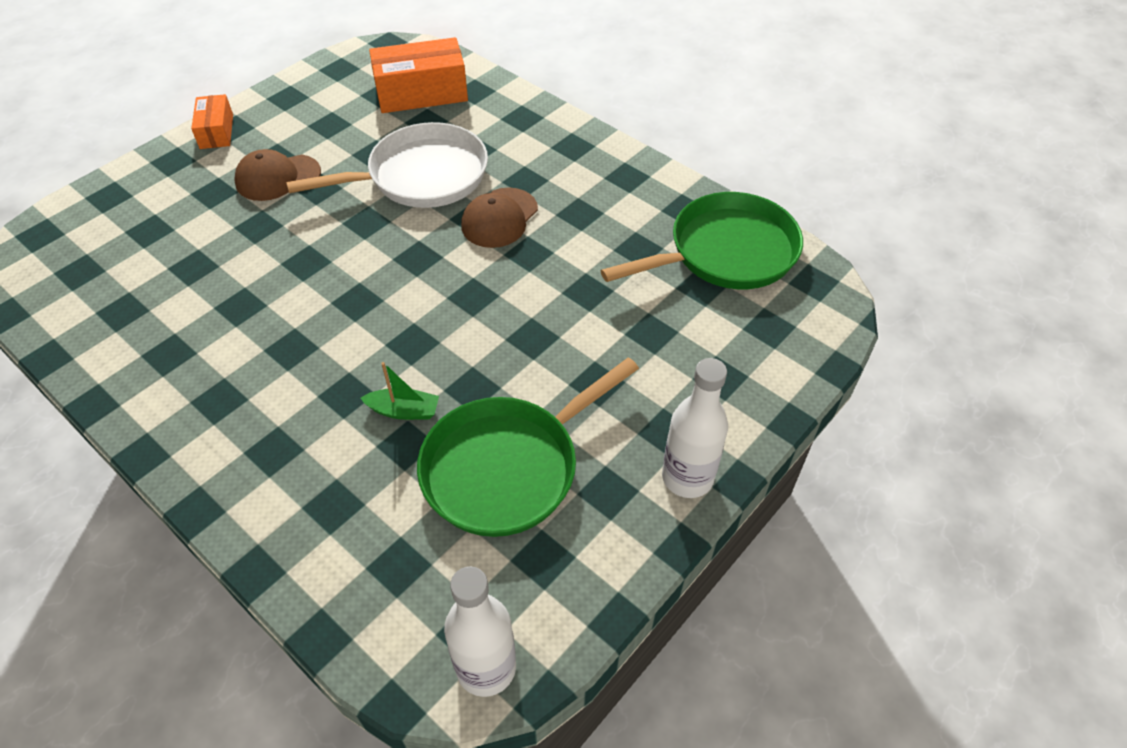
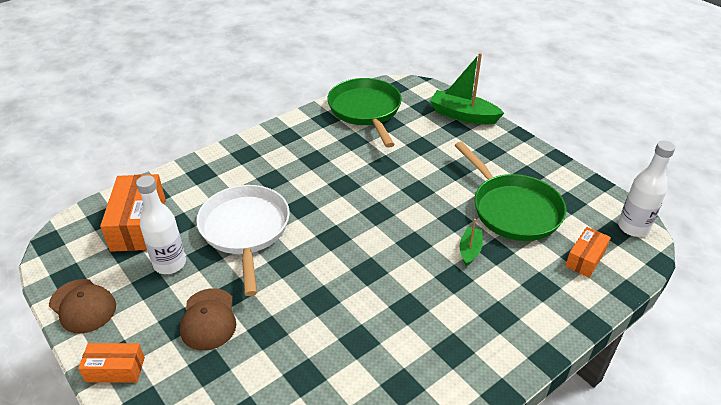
camera: 80 degrees left, 10 degrees down
brown cap [461,187,538,248] -> brown cap moved to [49,279,116,333]
white bottle [662,358,728,498] -> white bottle moved to [136,175,186,274]
none -> green boat [430,53,504,124]
none -> orange box [565,227,611,278]

